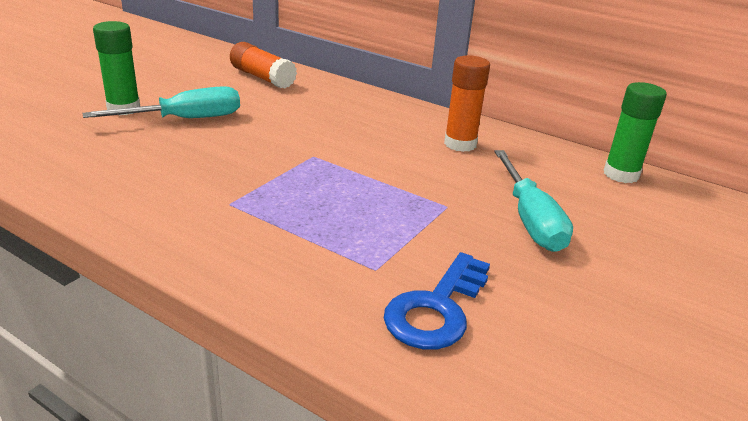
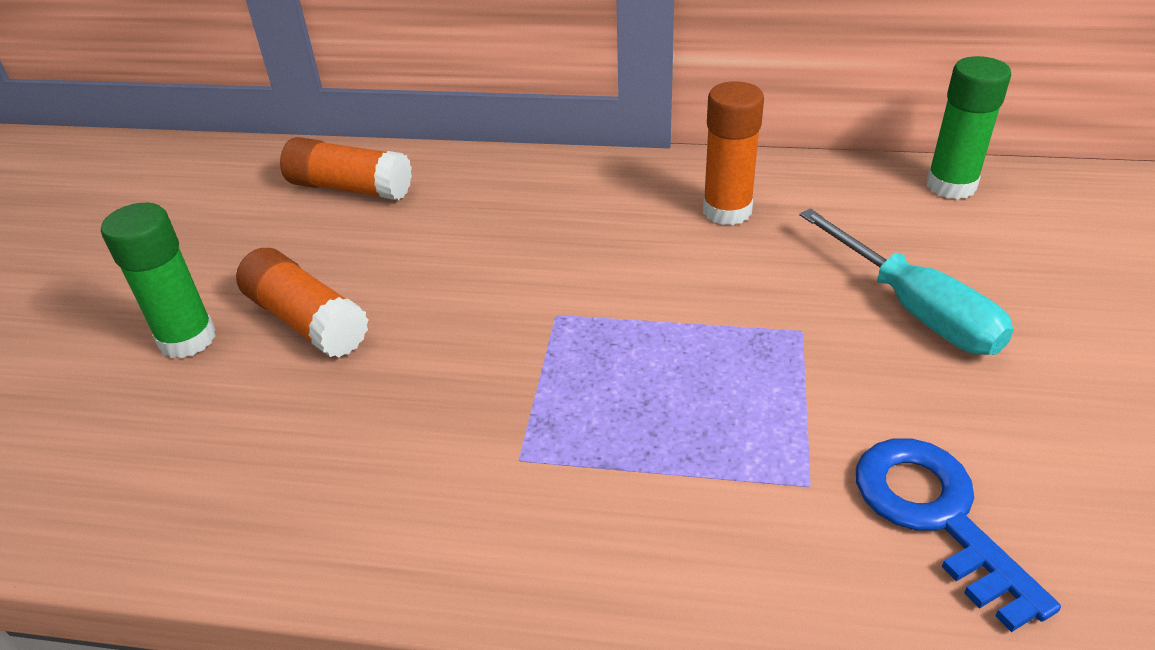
camera: 20 degrees left, 10 degrees up
turquoise screwdriver [82,86,240,118] -> orange glue stick [236,248,369,358]
blue key [384,252,490,349] -> blue key turned 150 degrees clockwise [856,438,1061,632]

